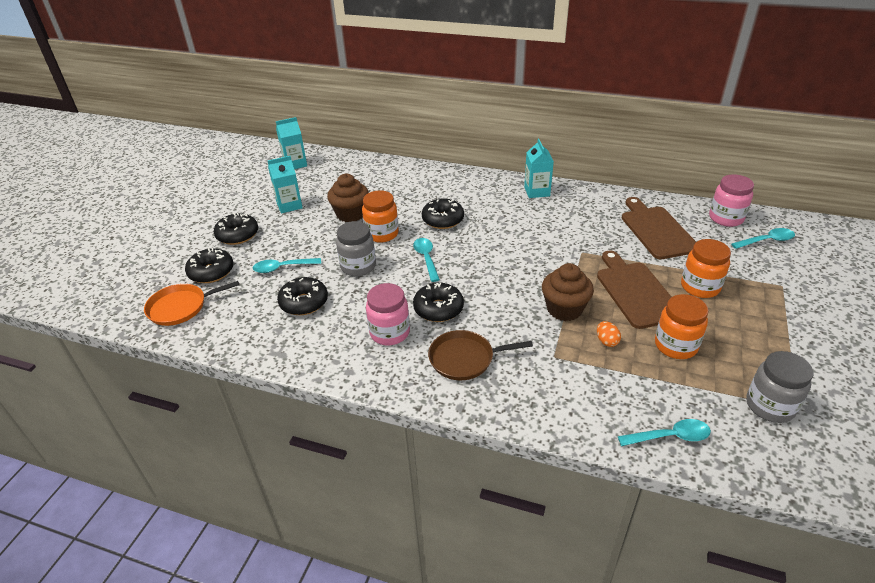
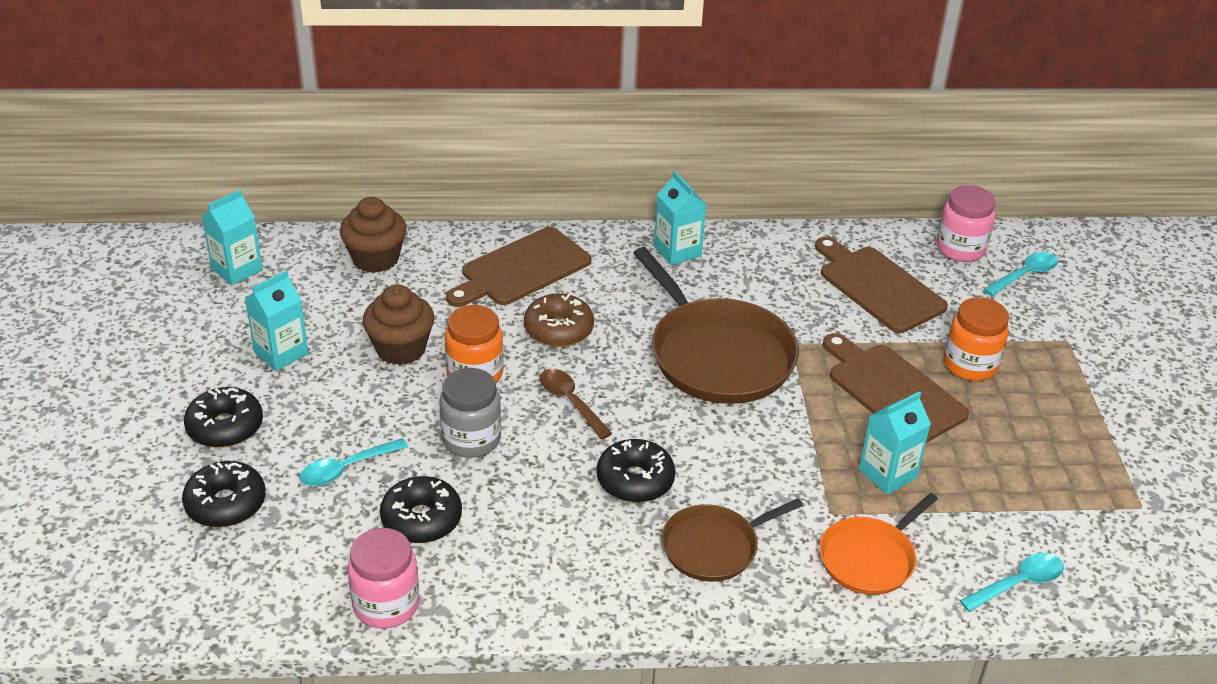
camera: 25 degrees left, 0 degrees up
orange pan [144,281,239,326] -> orange pan moved to [819,493,938,595]
pink jar [366,283,410,345] -> pink jar moved to [348,528,419,629]
turquoise spoon [413,238,440,282] -> brown spoon [540,369,612,440]
black donut [422,199,464,229] -> brown donut [524,293,594,347]
brown cupcake [542,263,594,321] -> brown cupcake moved to [340,197,407,273]
orange egg [597,321,621,347] -> turquoise carton [859,391,931,495]
orange jar [655,294,709,359] -> none
grey jar [746,351,813,423] -> none
none -> brown cutting board [446,227,591,307]
none -> brown pan [633,247,799,404]

